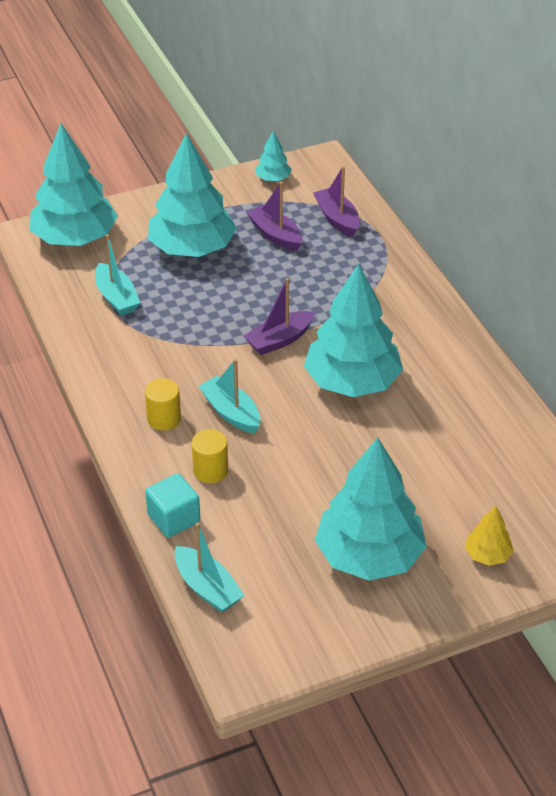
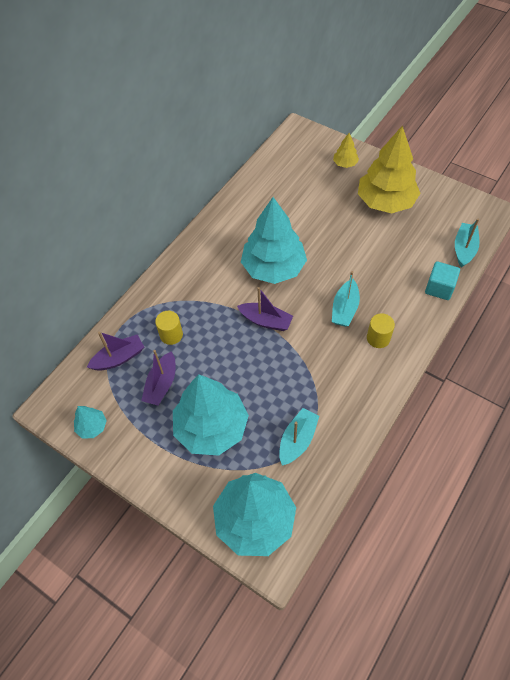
camera: 120 degrees left, 15 degrees up
yellow cylinder [192,429,228,483] -> yellow cylinder moved to [155,311,183,345]
purple boat [313,166,359,237] -> purple boat turned 150 degrees counterclockwise [87,332,144,371]
turquoise tree [315,437,427,581] -> yellow tree [358,125,420,214]

